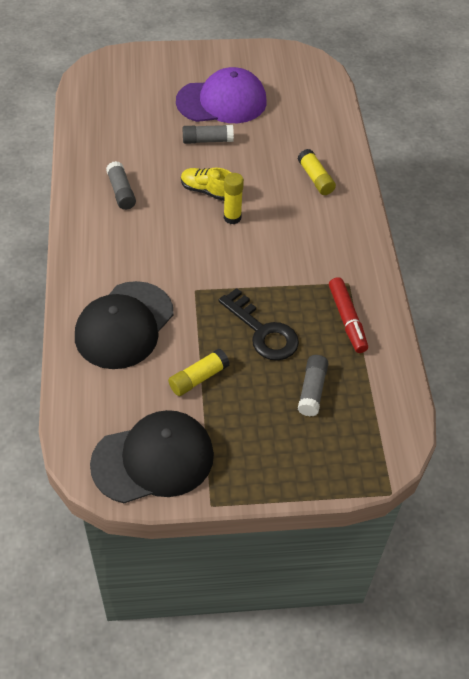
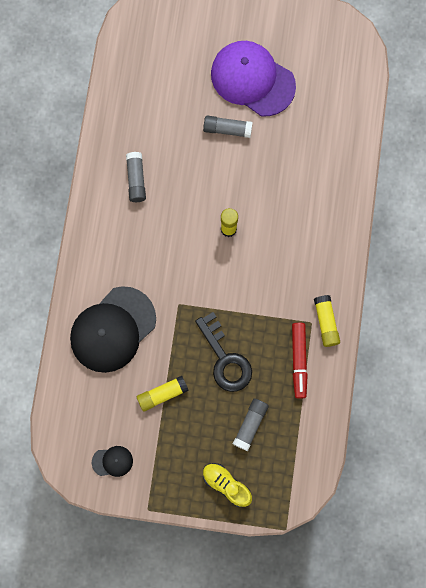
camera: 15 degrees right, 25 degrees up
black cap [90,410,214,503] -> black cap [92,446,133,477], size x0.43
purple cap [176,67,267,123] -> purple cap turned 150 degrees counterclockwise [211,41,296,116]
yellow shoe [181,167,231,201] -> yellow shoe moved to [203,463,252,507]
yellow glue stick [298,149,336,195] -> yellow glue stick moved to [314,295,340,347]

